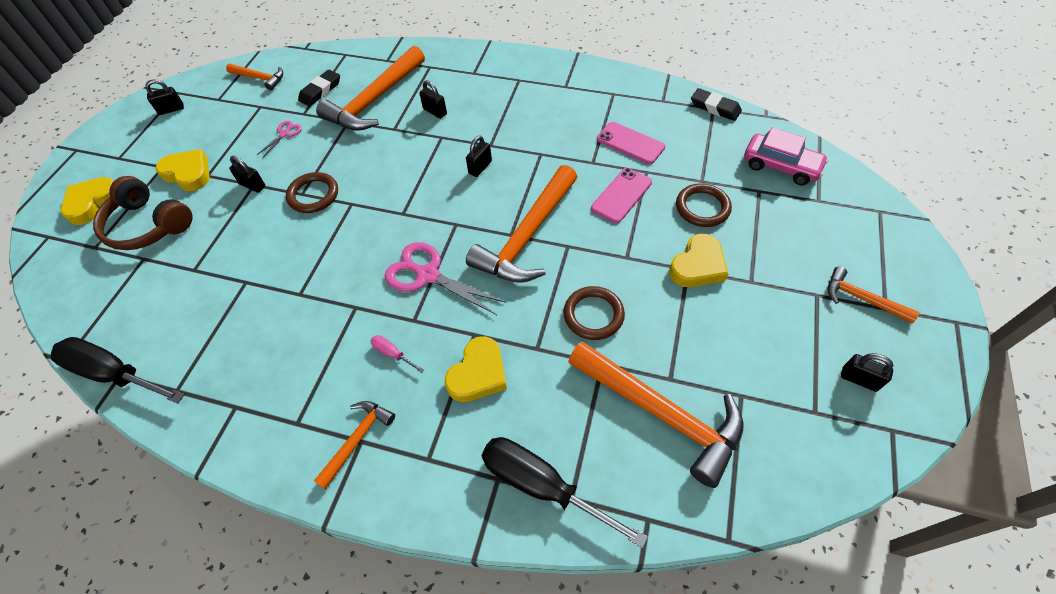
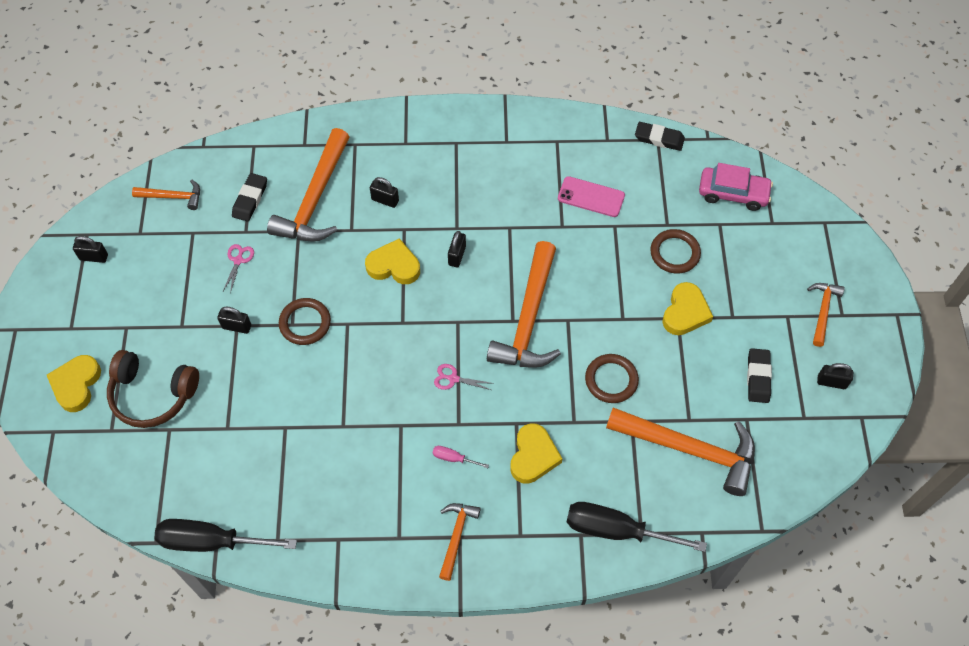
camera: 20 degrees left, 5 degrees up
black padlock [145,79,184,115] -> black padlock turned 45 degrees clockwise [73,236,108,263]
yellow heart [155,149,209,191] -> yellow heart moved to [365,238,420,284]
pink scissors [385,242,507,315] -> pink scissors [434,364,491,390], size x0.50
pink phone [591,168,652,223] -> none
orange hammer [828,267,919,323] -> orange hammer turned 90 degrees clockwise [807,283,845,347]
none -> black eraser [747,348,772,403]

